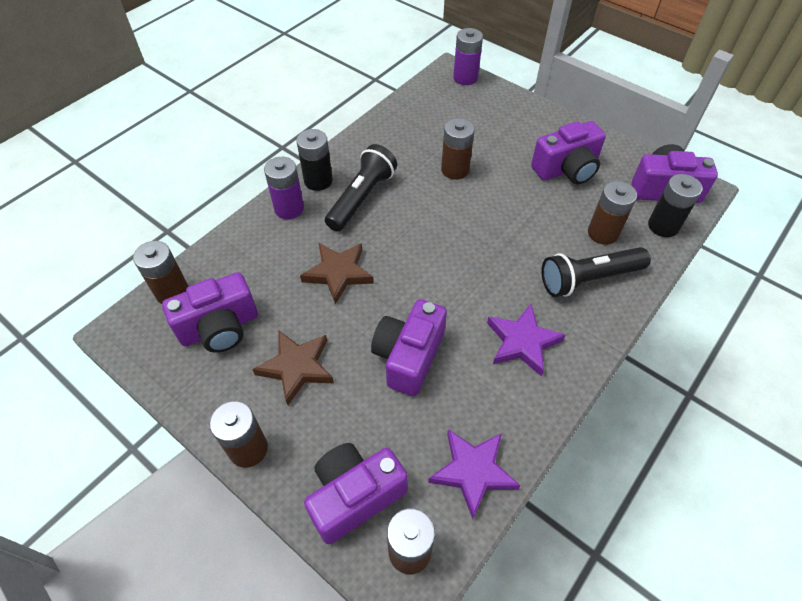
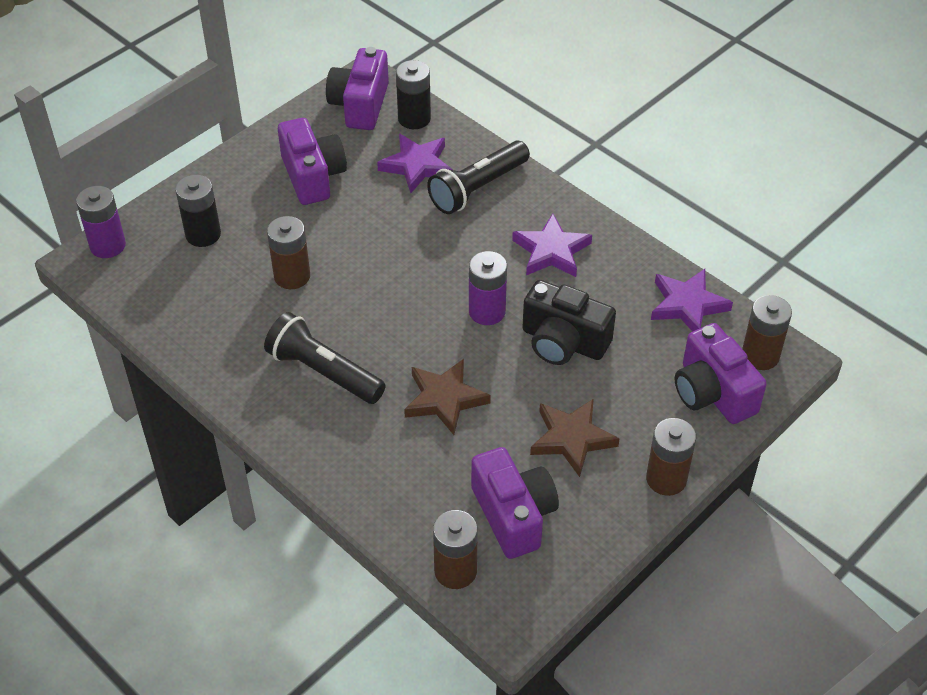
camera: 85 degrees left, 5 degrees down
purple battery [264,157,304,219] -> purple battery moved to [469,251,507,325]
black battery [297,129,333,191] -> black battery moved to [175,175,221,247]
purple camera [371,299,447,396] -> black camera [522,280,616,365]
black flashlight [541,247,651,297] -> black flashlight turned 60 degrees clockwise [427,141,530,214]
brown battery [588,181,637,245] -> purple star [377,134,453,193]

